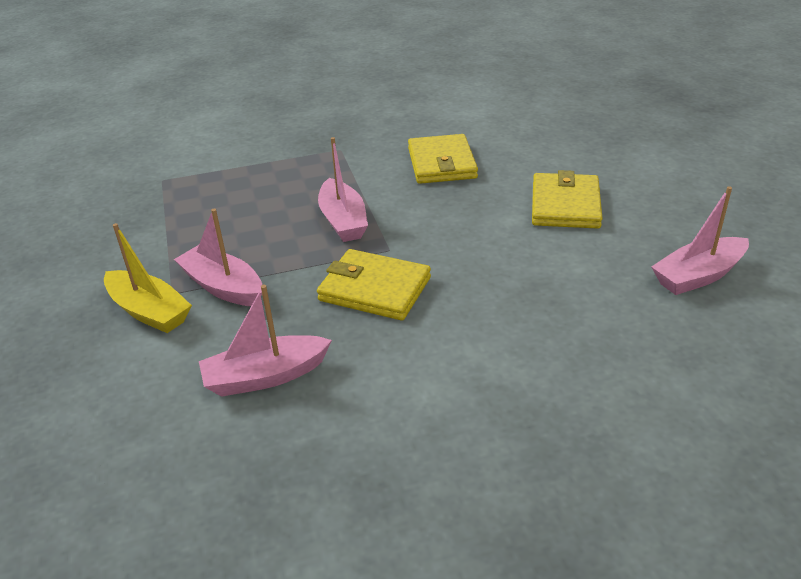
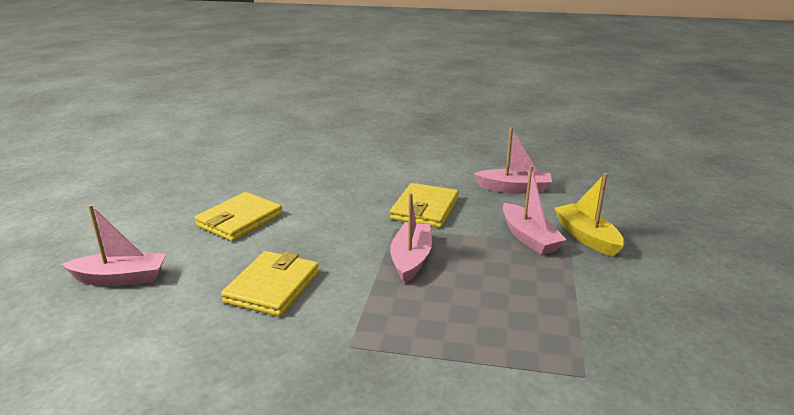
camera: 155 degrees left, 10 degrees down
yellow wallet [317,249,431,320] -> yellow wallet turned 60 degrees clockwise [390,183,459,228]
pink boat [651,186,749,295] -> pink boat moved to [62,205,166,286]

